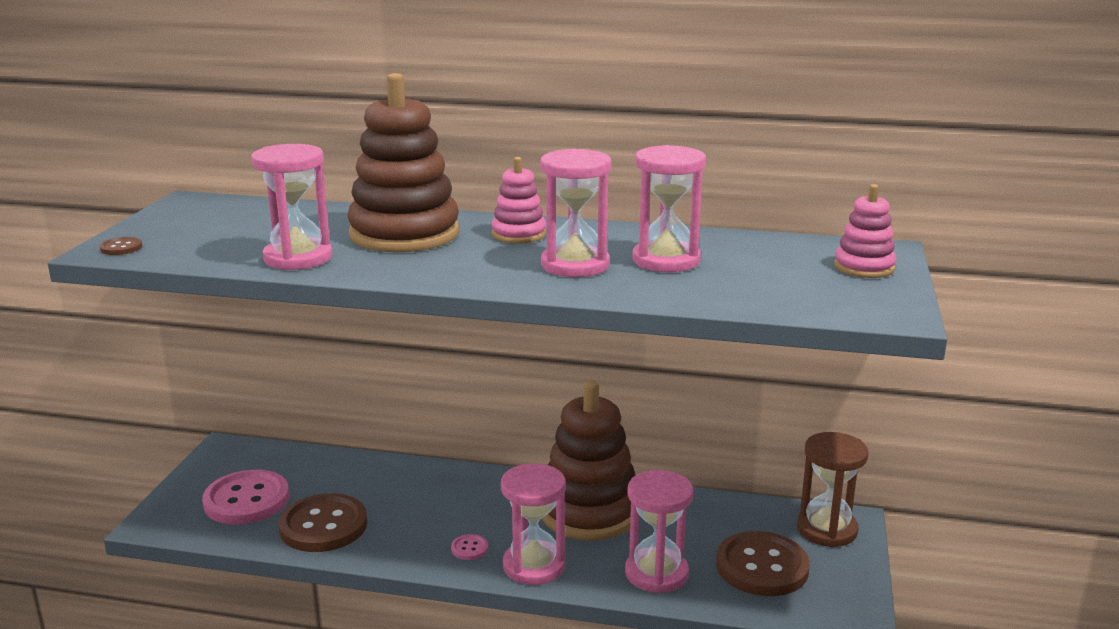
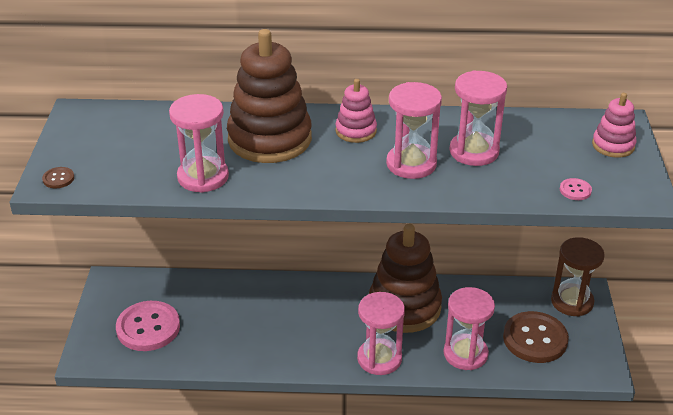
camera: 10 degrees left, 15 degrees up
brown button [279,493,367,552] -> none
pink button [451,534,488,560] -> pink button moved to [560,178,592,200]

